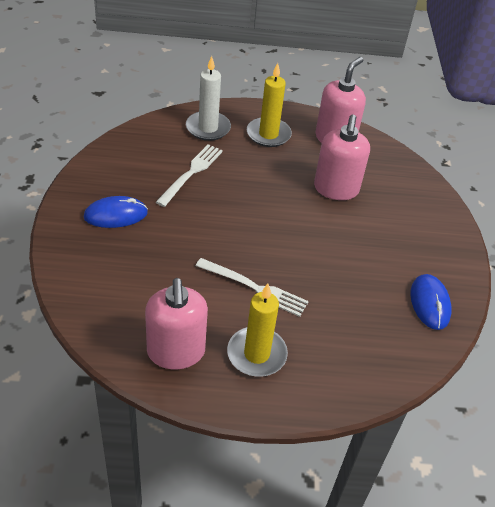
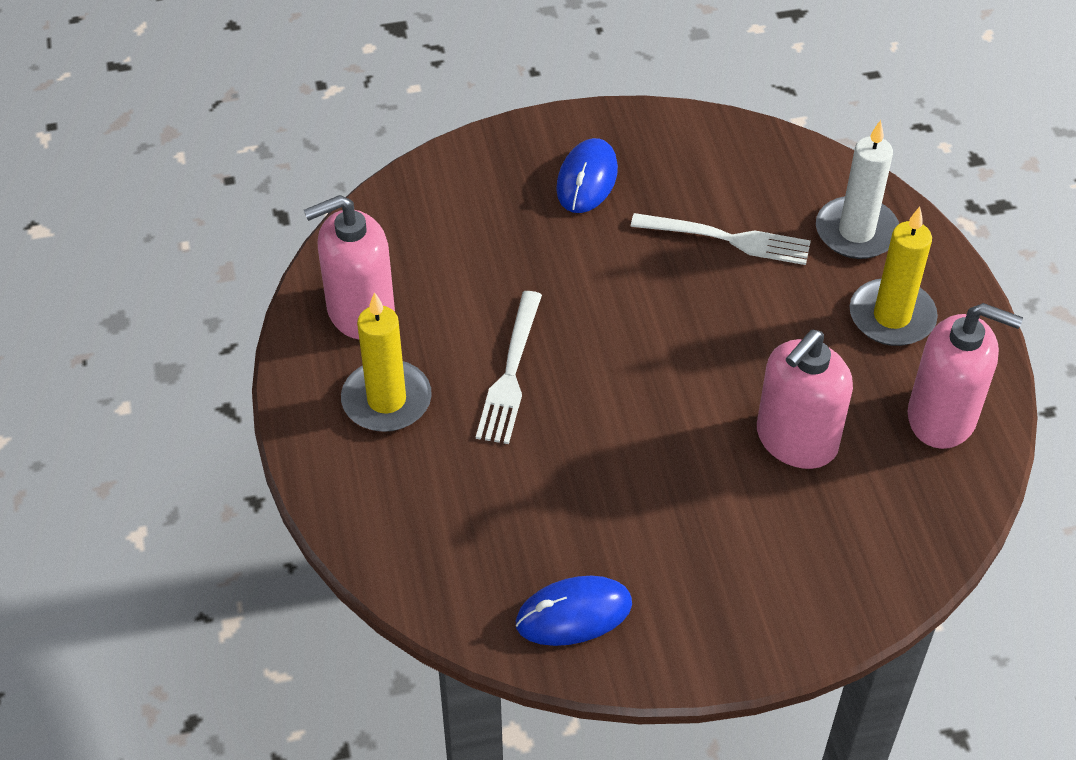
camera: 80 degrees right, 5 degrees up
blue mouse [84,196,148,228] -> blue mouse turned 45 degrees clockwise [556,138,618,213]
pink soap dispenser [314,114,370,200] -> pink soap dispenser turned 45 degrees counterclockwise [757,329,853,469]

